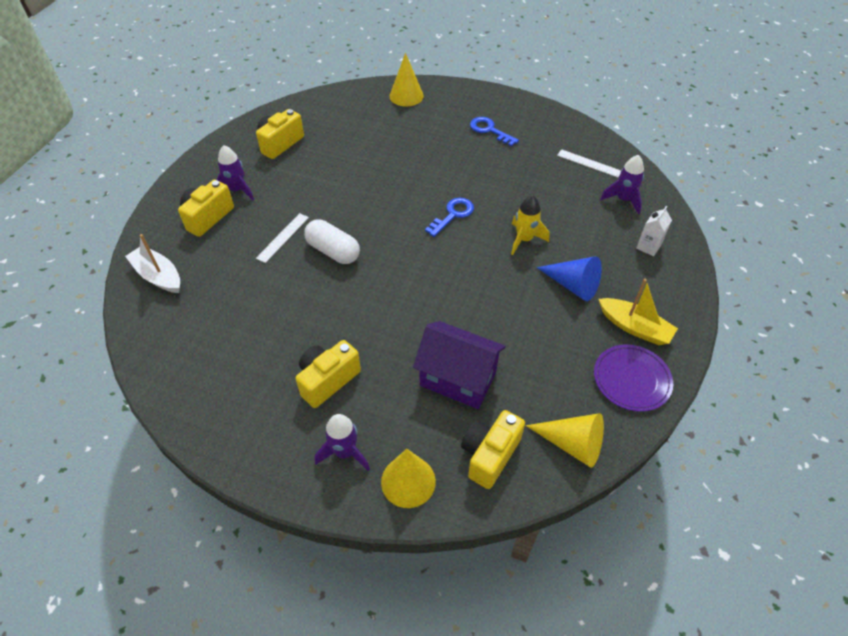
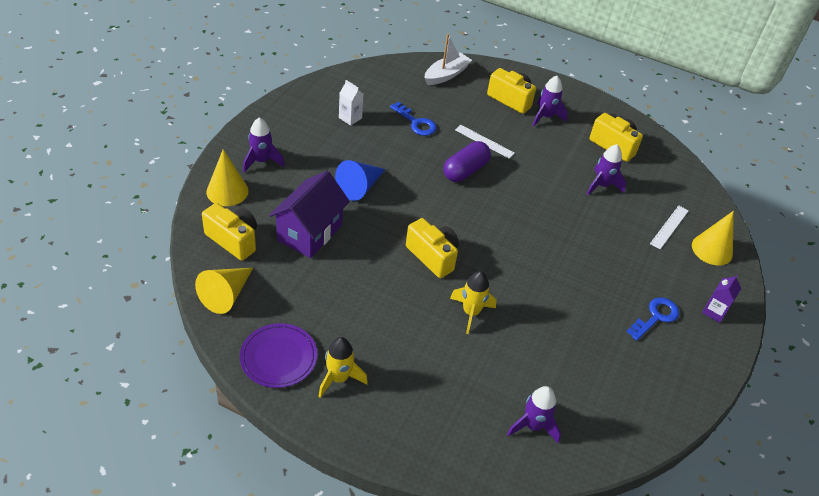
camera: 90 degrees right, 5 degrees down
yellow camera [296,340,361,408] -> yellow camera moved to [406,218,459,278]
white capsule [304,219,360,264] -> purple capsule [443,141,491,182]
blue key [425,198,474,237] -> blue key moved to [390,102,437,136]
blue cone [537,256,602,301] -> blue cone moved to [335,160,385,201]
white ruler [557,149,621,177] -> white ruler moved to [650,206,689,249]
yellow boat [599,279,678,345] -> yellow rocket [319,337,368,398]
white carton [636,206,672,256] -> white carton moved to [339,80,364,126]
none -> purple rocket [586,144,626,196]
none -> purple carton [702,274,741,323]

